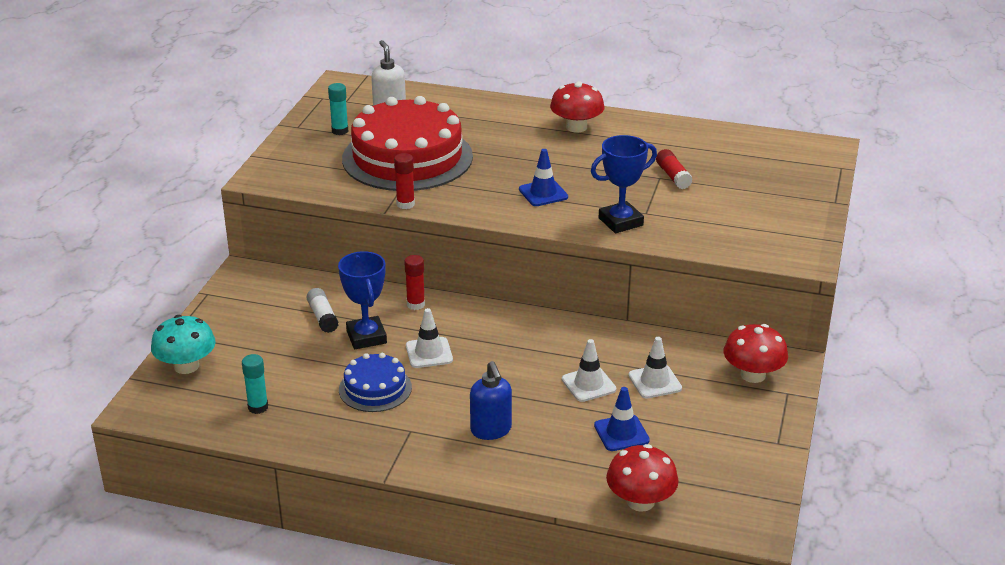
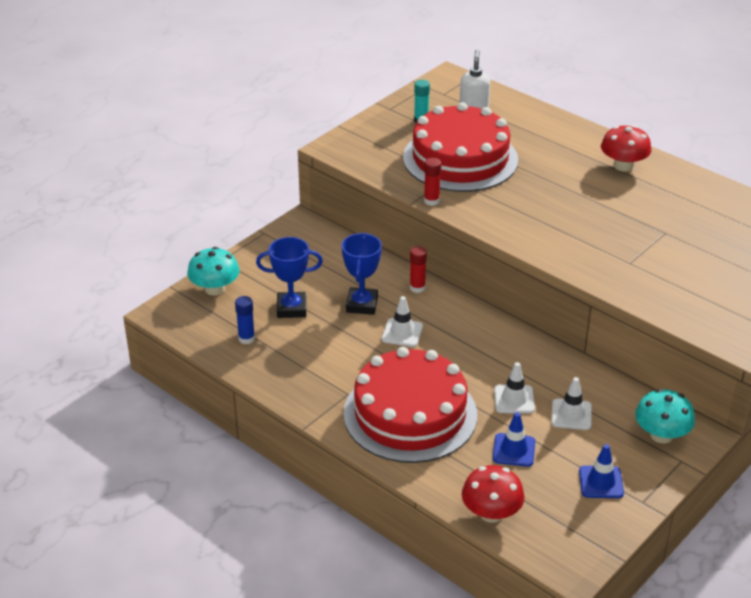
camera: 25 degrees right, 5 degrees up
turquoise glue stick [242,354,268,414] -> blue glue stick [235,296,255,344]
white glue stick [306,288,339,333] -> none
blue cake [339,353,412,412] -> none
blue soap dispenser [470,361,512,440] -> red cake [343,347,477,463]
blue traffic cone [519,149,568,206] -> blue traffic cone moved to [579,444,624,498]
blue trophy [591,135,657,233] -> blue trophy moved to [256,237,323,318]
red glue stick [656,149,693,189] -> none
red mushroom [724,324,788,383] -> turquoise mushroom [635,389,695,444]

